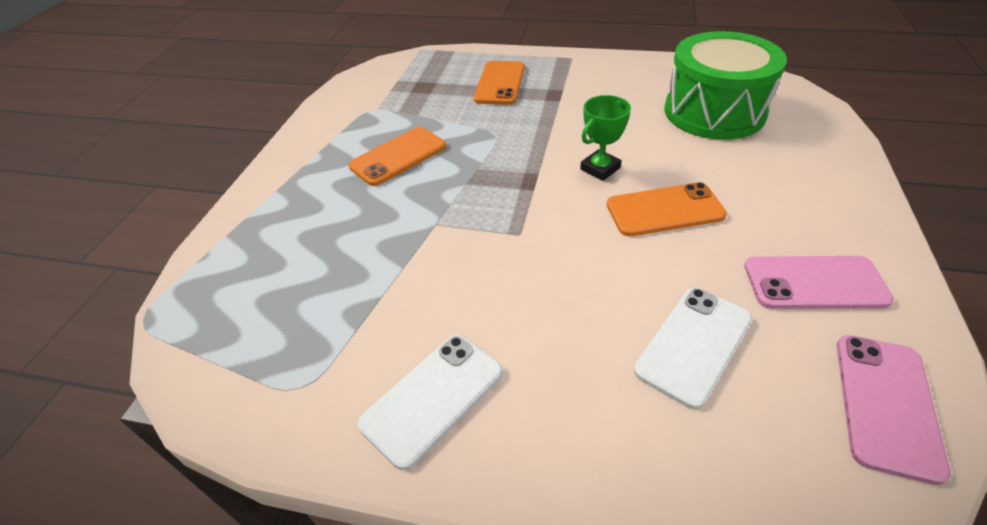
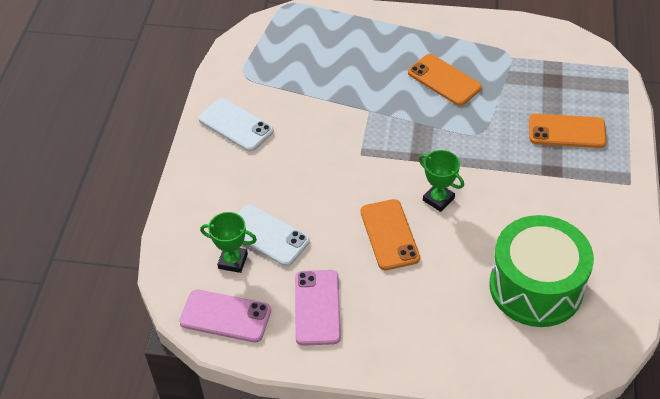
camera: 85 degrees right, 5 degrees up
none -> green trophy [200,212,257,273]

